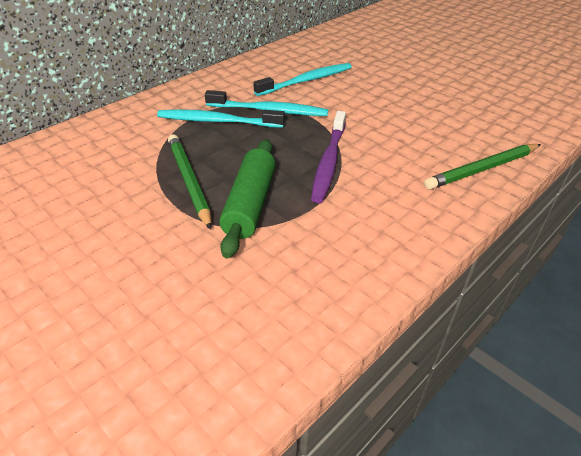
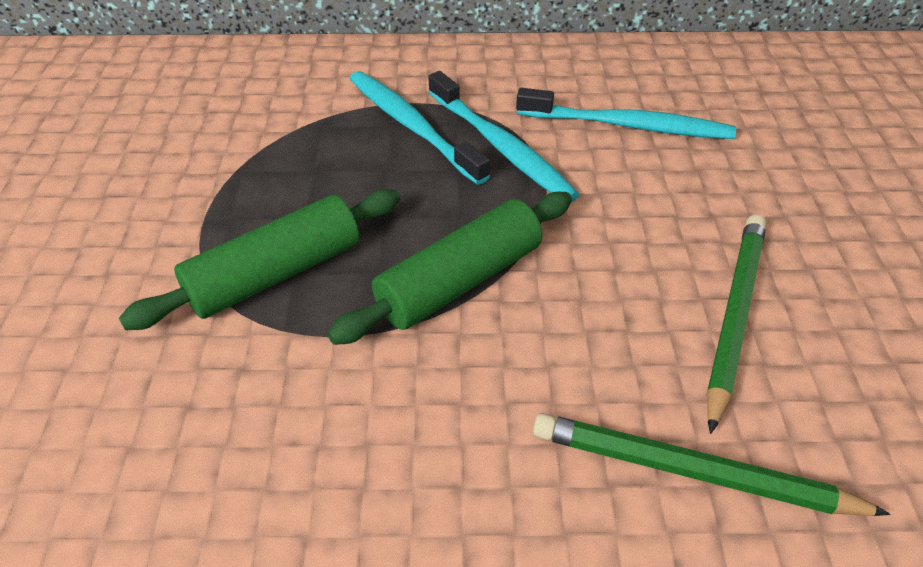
camera: 45 degrees right, 5 degrees up
green pencil [168,134,212,230] -> green pencil moved to [706,215,766,434]
purple toothbrush [311,111,346,203] -> green rolling pin [328,192,572,345]

